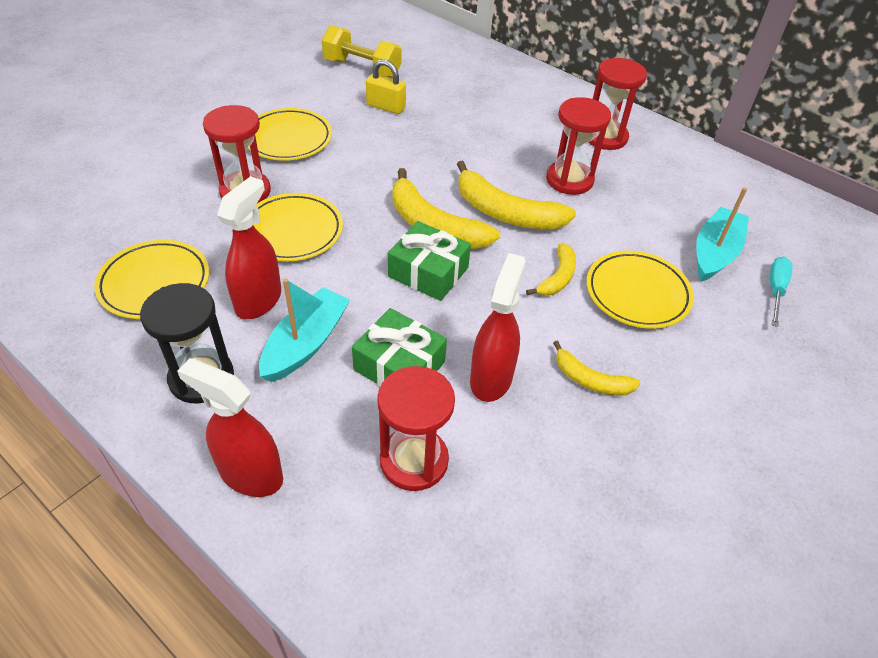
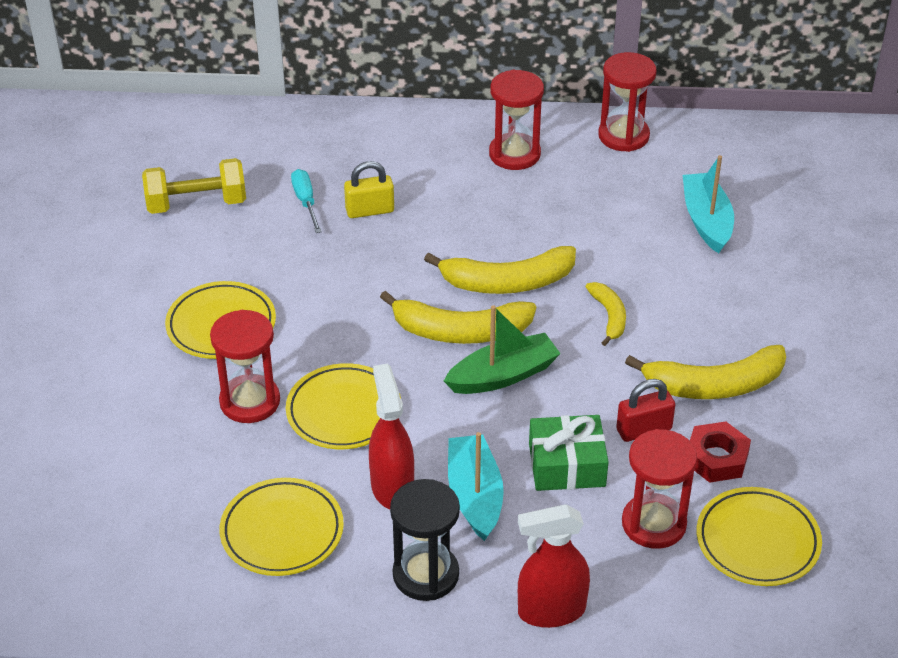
camera: 35 degrees left, 5 degrees down
yellow padlock [366,59,406,114] -> yellow padlock moved to [344,161,394,218]
green gift [388,221,471,301] -> green boat [444,305,561,394]
red spray bottle [470,253,526,402] -> red padlock [616,379,675,442]
red hourglass [546,97,611,195] -> red hourglass moved to [598,52,657,152]
yellow banana [553,340,640,395] -> yellow banana [625,345,786,399], size x1.78
yellow plate [587,251,694,329] -> yellow plate moved to [697,487,822,586]
turquoise screwdriver [770,257,792,327] -> turquoise screwdriver moved to [291,169,322,233]
none -> red nut [690,421,751,483]

